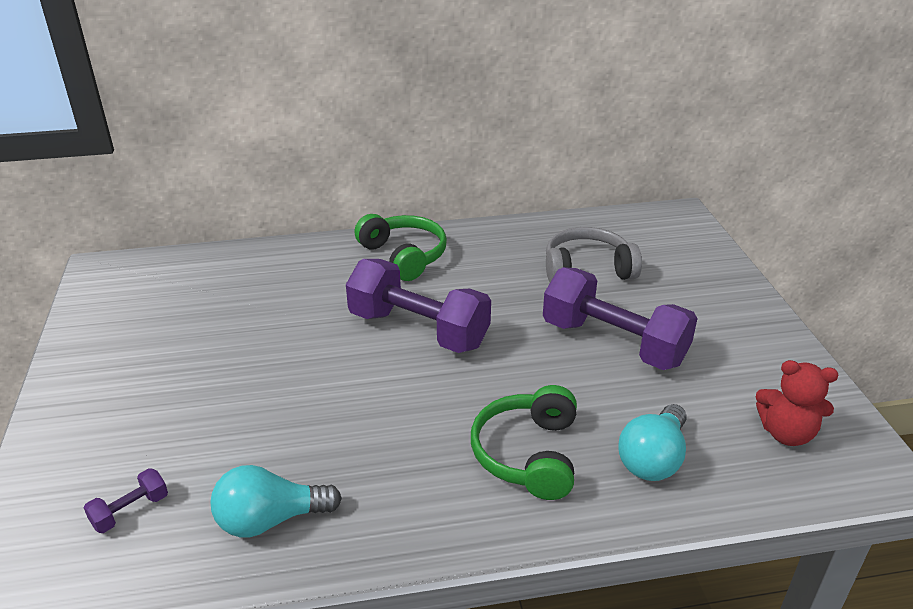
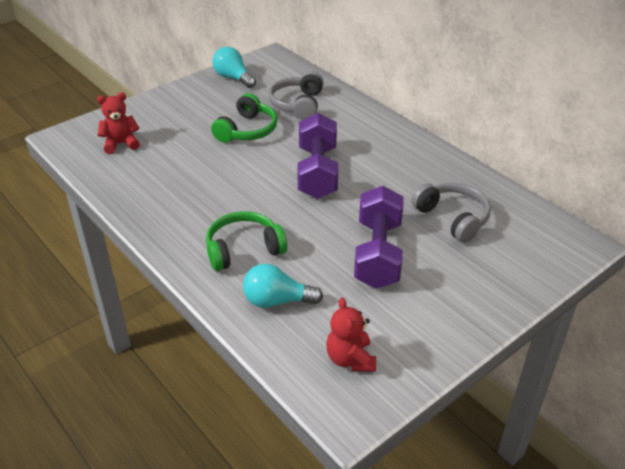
camera: 60 degrees right, 5 degrees up
purple dumbbell [84,468,168,533] -> red teddy bear [97,92,140,154]
turquoise light bulb [210,465,342,537] -> turquoise light bulb moved to [212,47,256,88]
green headphones [354,214,447,281] -> green headphones moved to [211,93,278,143]
none -> grey headphones [269,71,323,120]

